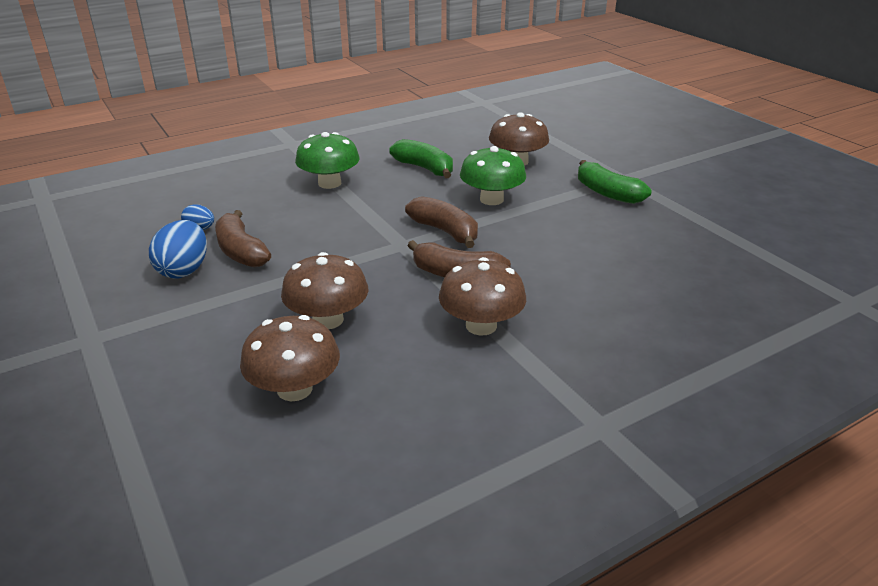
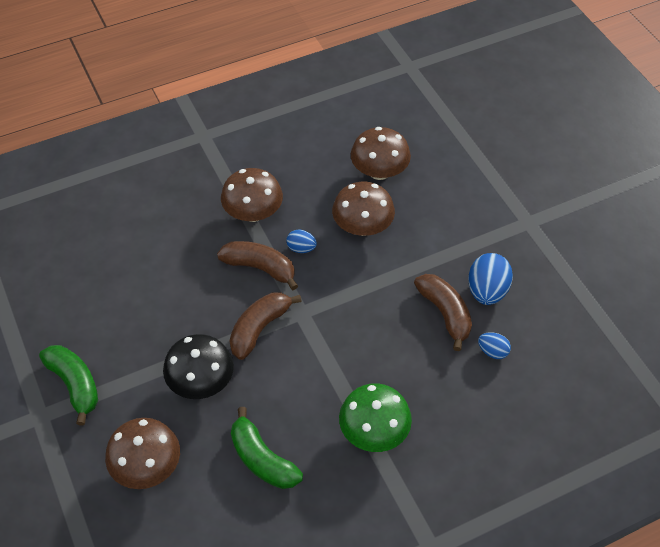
camera: 175 degrees left, 20 degrees up
brown banana [405,196,478,248] -> brown banana turned 75 degrees clockwise [229,293,302,360]
green mushroom [460,146,526,205] -> black mushroom [163,334,234,399]
none -> blue egg [286,230,317,253]

